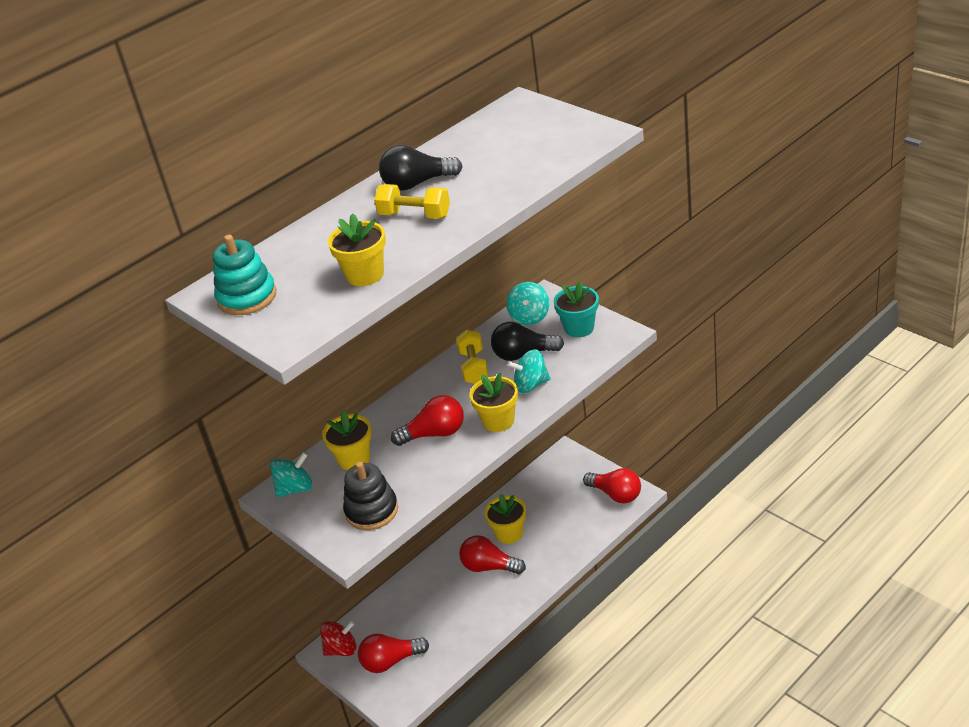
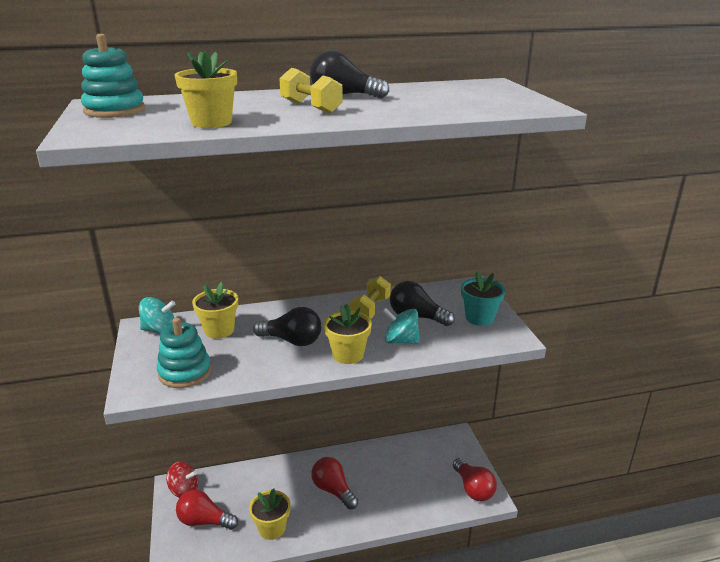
camera: 25 degrees right, 10 degrees down
black stacking toy [343,462,398,530] -> turquoise stacking toy [157,318,211,388]
red light bulb [391,395,464,446] -> black light bulb [253,307,321,346]
yellow flower pot [485,494,526,544] -> yellow flower pot moved to [249,488,291,540]
turquoise spinning top [507,282,550,325] -> none

